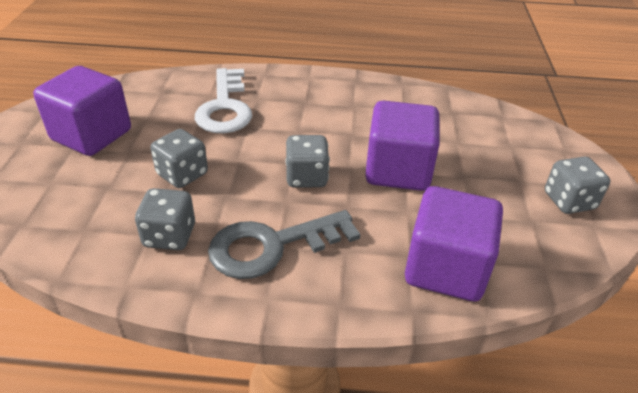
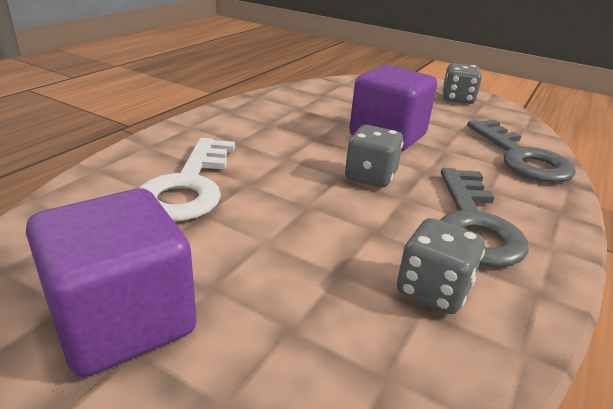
camera: 65 degrees left, 10 degrees down
grey dice [151,129,208,188] -> none
white key [195,68,252,133] -> white key turned 75 degrees clockwise [138,138,235,221]
purple cube [405,186,503,301] -> grey key [467,120,576,183]

